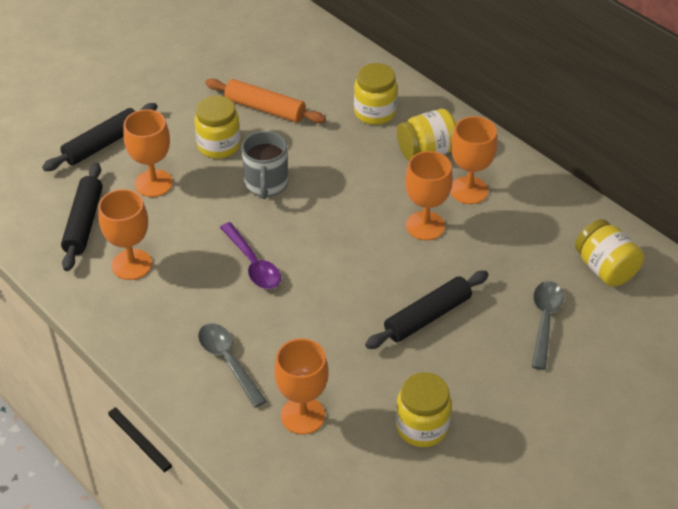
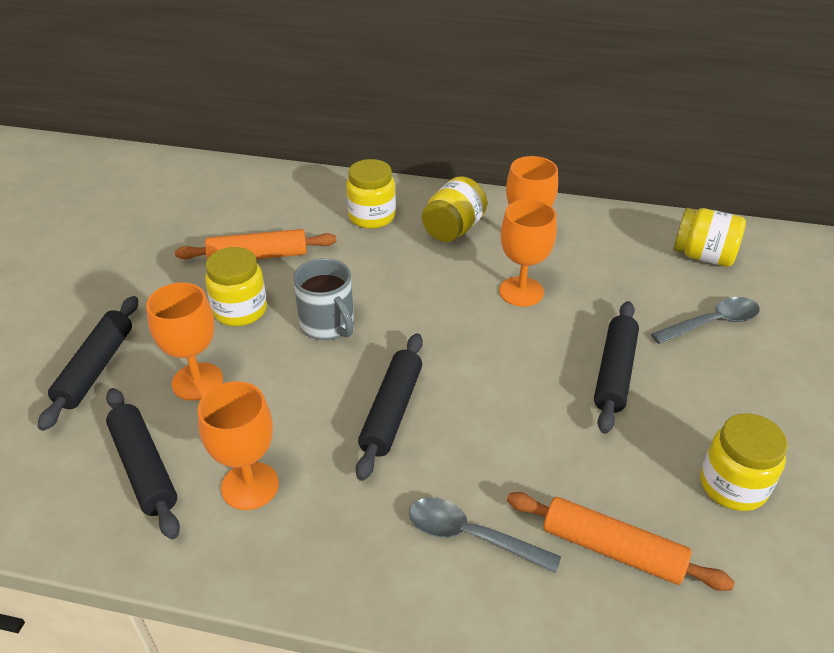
camera: 35 degrees left, 5 degrees down
purple spoon [220,222,281,289] -> black rolling pin [356,333,423,481]
orange goblet [274,339,329,434] -> orange rolling pin [507,492,735,591]
grey spoon [532,281,564,370] -> grey spoon turned 90 degrees clockwise [651,297,760,344]

